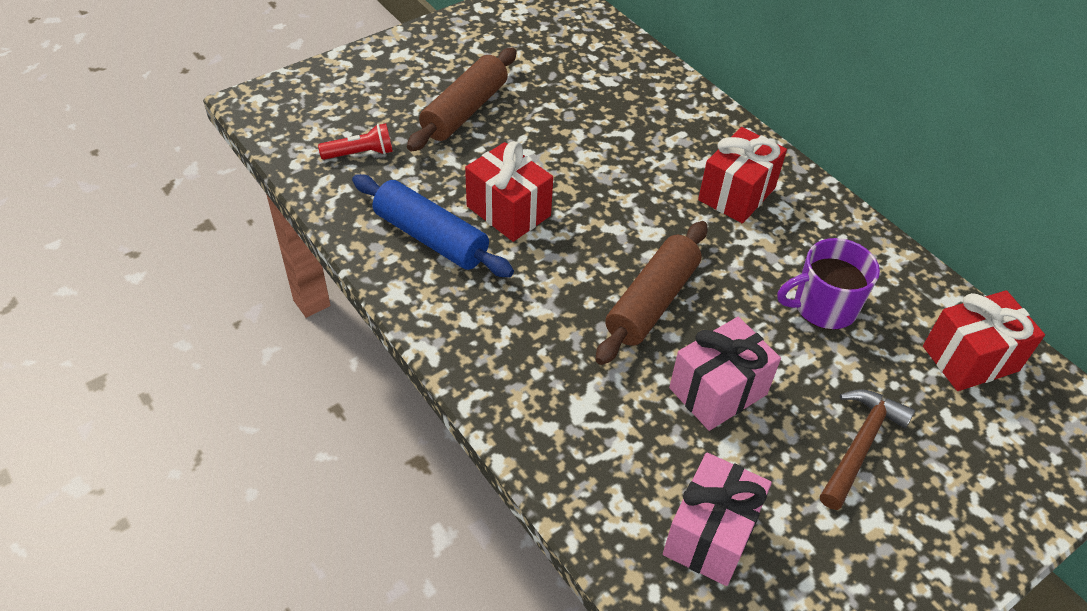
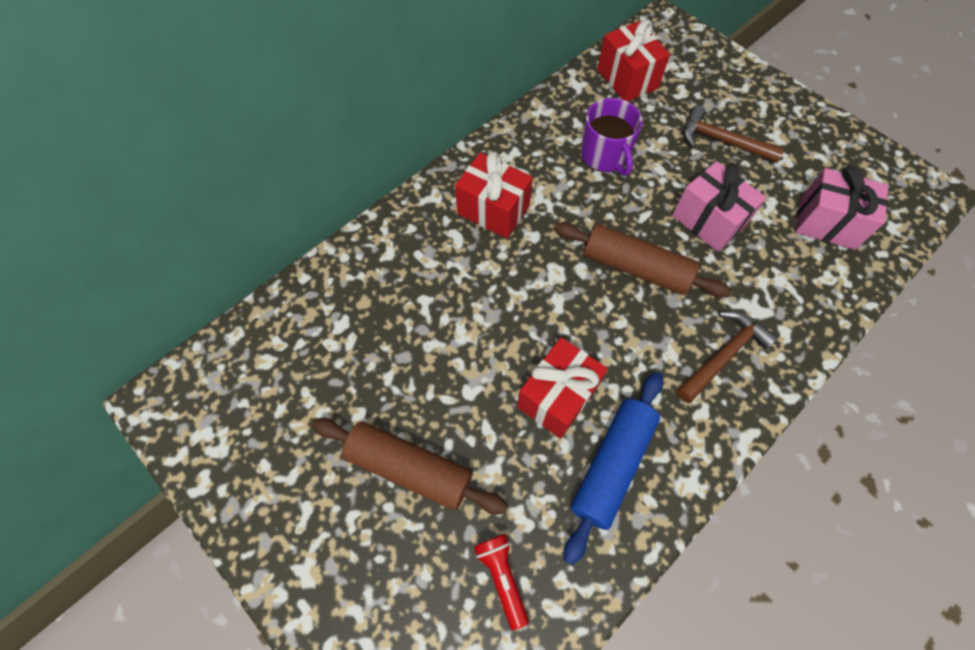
camera: 95 degrees left, 15 degrees up
none -> brown hammer [676,310,778,403]

